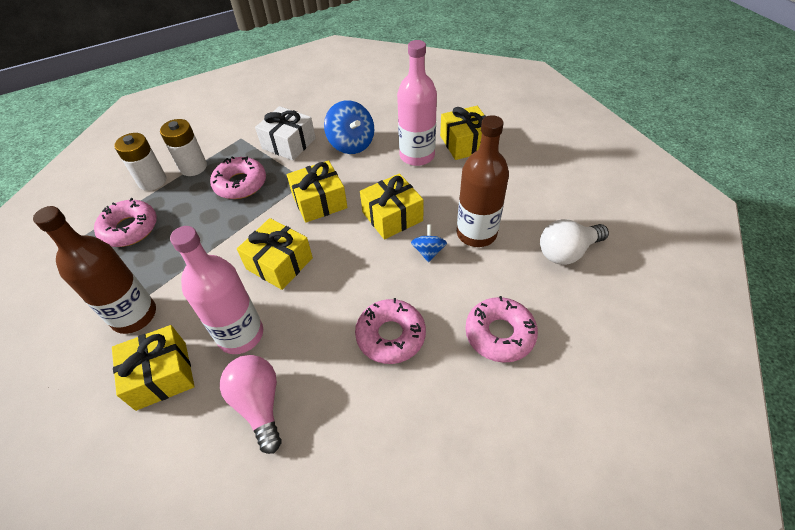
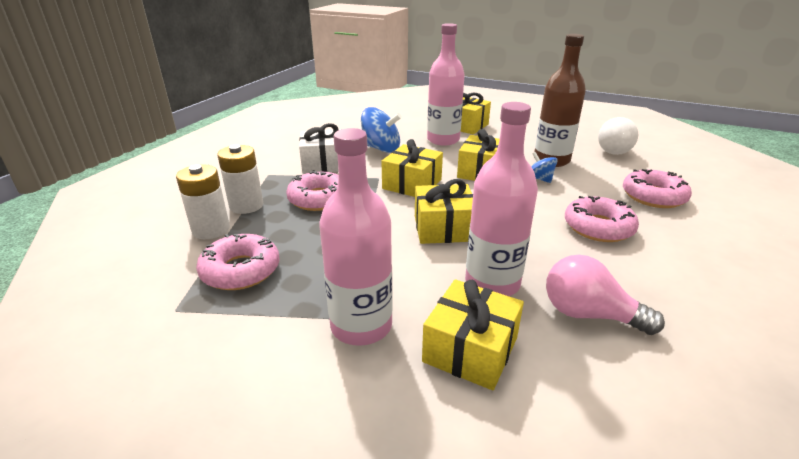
camera: 40 degrees left, 20 degrees down
brown bottle [33,206,156,334] -> pink bottle [319,128,393,346]

